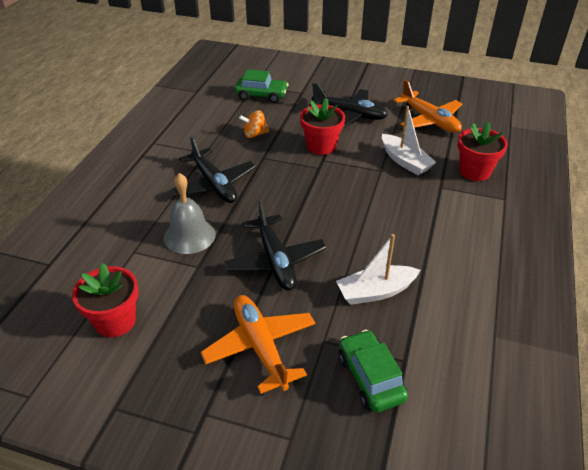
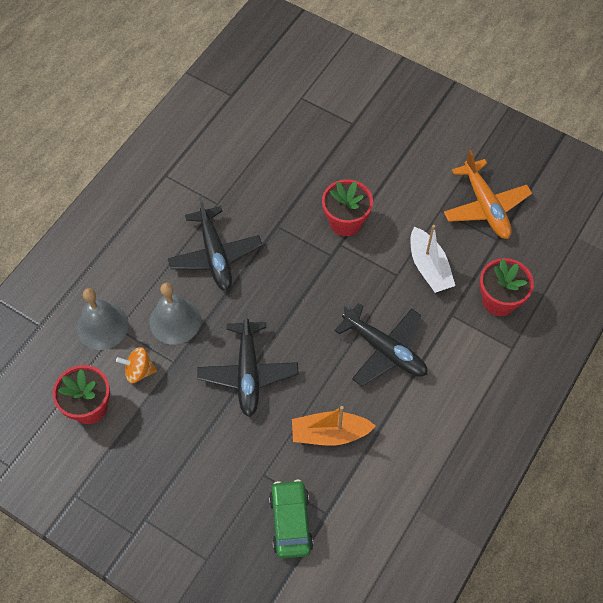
camera: 15 degrees right, 20 degrees up
orange plane [201,295,316,394] -> none
green car [235,70,288,103] -> none
orange spinning top [239,110,269,138] -> orange spinning top moved to [116,347,157,383]
black plane [309,82,388,129] -> black plane moved to [335,303,427,386]
white boat [336,234,420,305] -> orange boat [292,406,376,445]
none -> grey bell [76,288,128,350]

